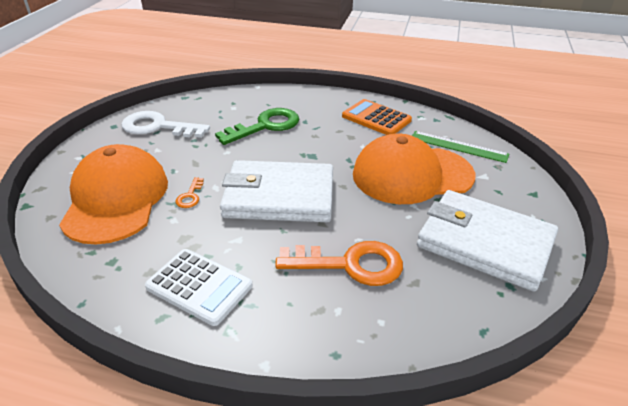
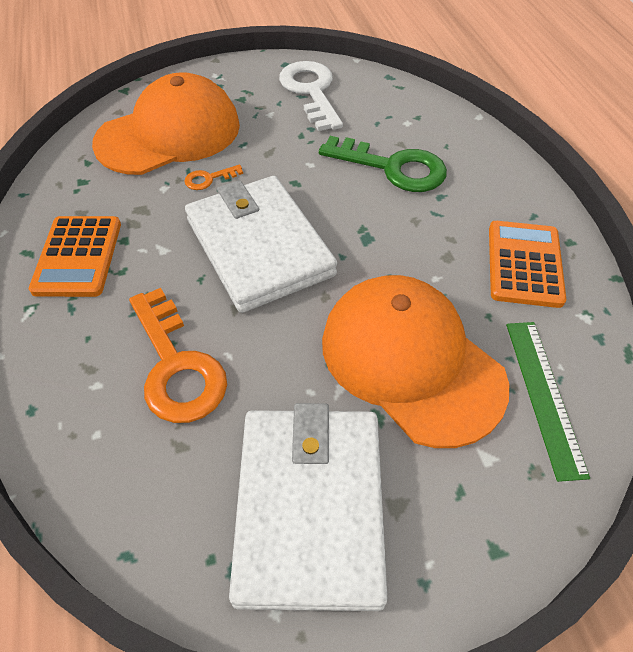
camera: 60 degrees right, 15 degrees up
white calculator [145,249,253,326] -> orange calculator [29,216,121,297]

